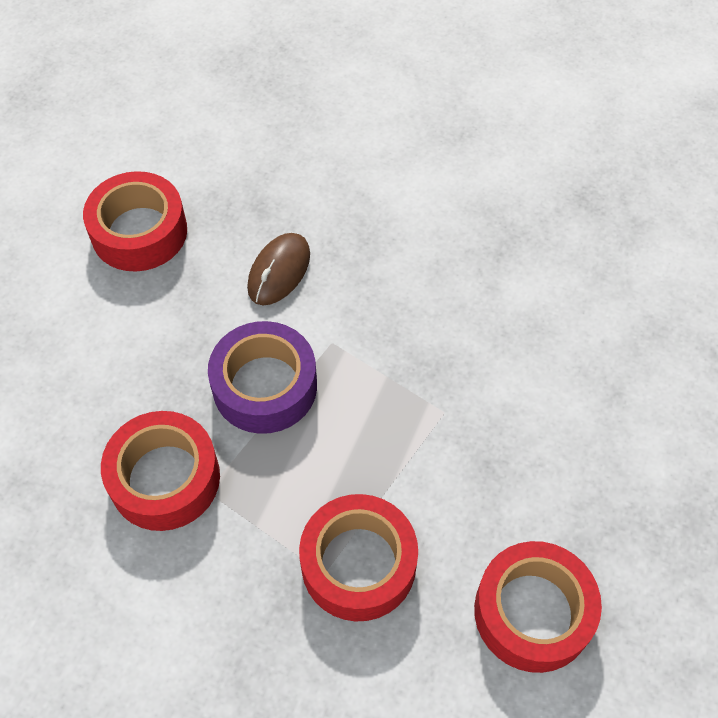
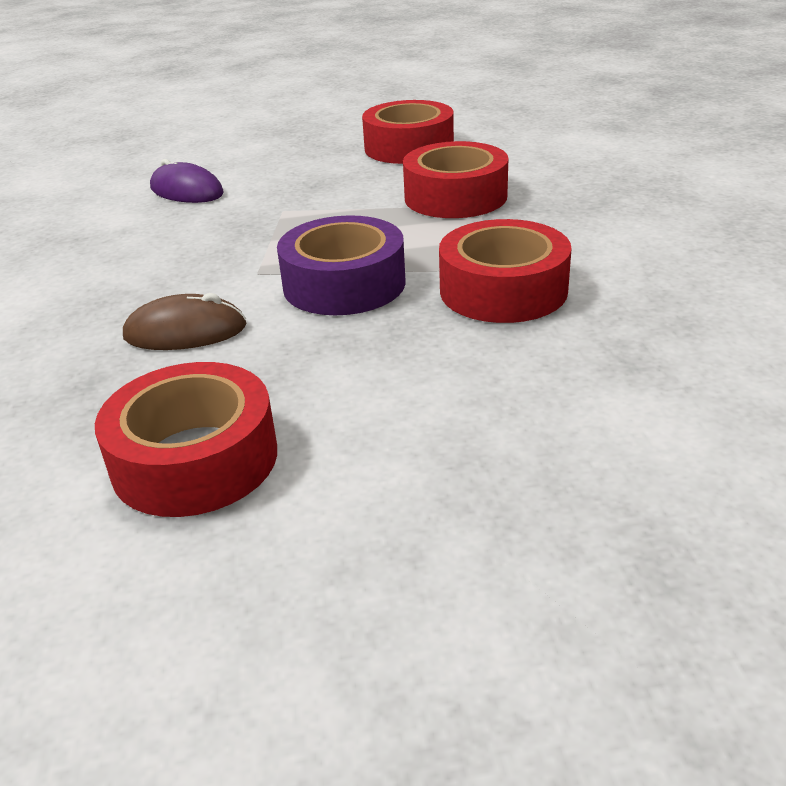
camera: 120 degrees left, 25 degrees down
none -> purple mouse [150,159,224,203]

